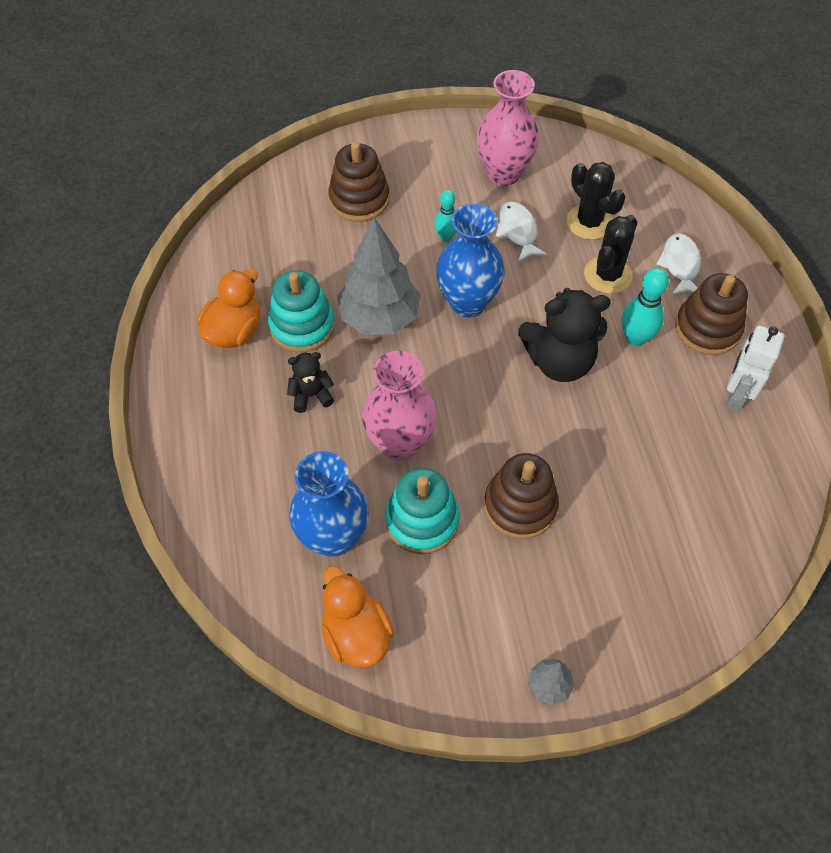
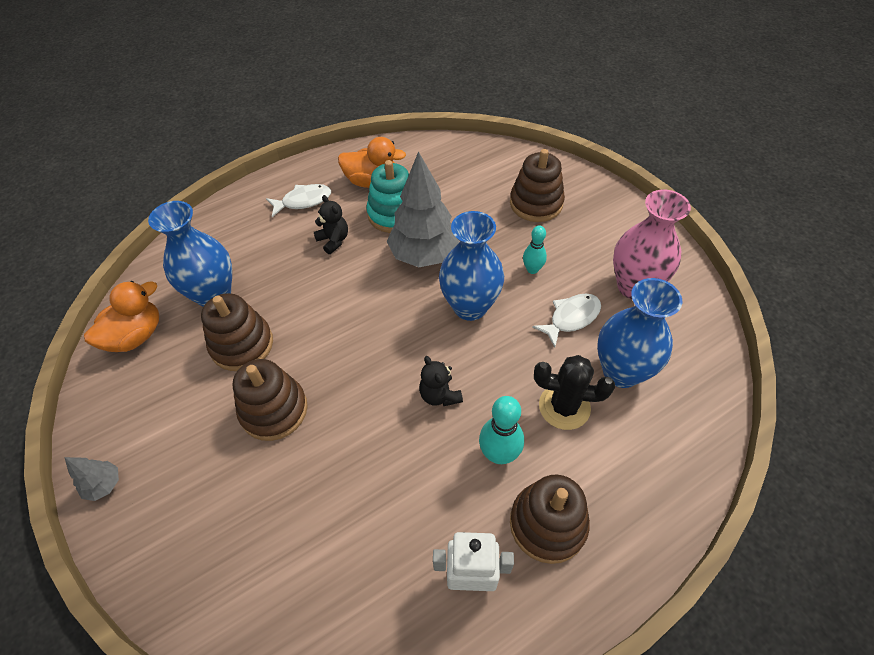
camera: 70 degrees right, 5 degrees down
pink vase [362,351,437,461] -> none
turquoise stacking toy [385,468,460,554] -> brown stacking toy [201,293,273,371]
black teddy bear [518,288,611,382] -> black teddy bear [419,356,463,406], size x0.52
black cactus [567,162,626,240] -> blue vase [597,278,682,388]
white fish [656,233,701,296] -> white fish moved to [266,184,331,217]

